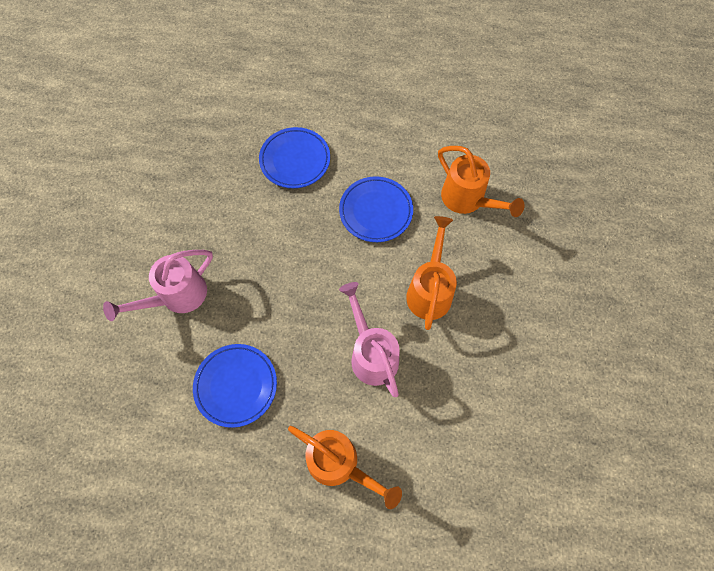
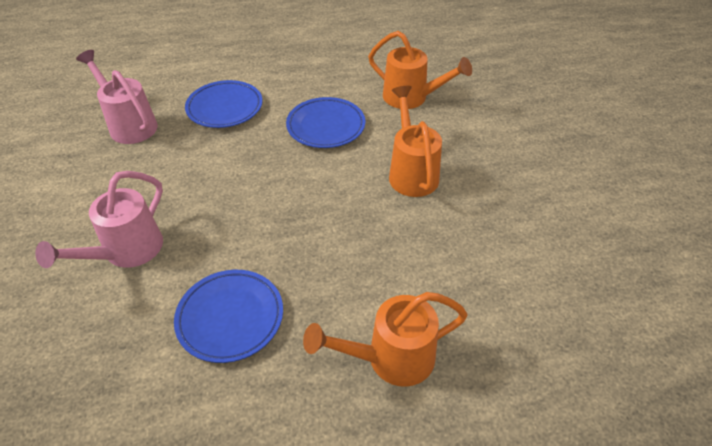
camera: 20 degrees left, 20 degrees down
orange watering can [288,426,402,509] -> orange watering can turned 150 degrees clockwise [303,292,468,387]
pink watering can [339,282,400,397] -> pink watering can moved to [76,50,158,144]

